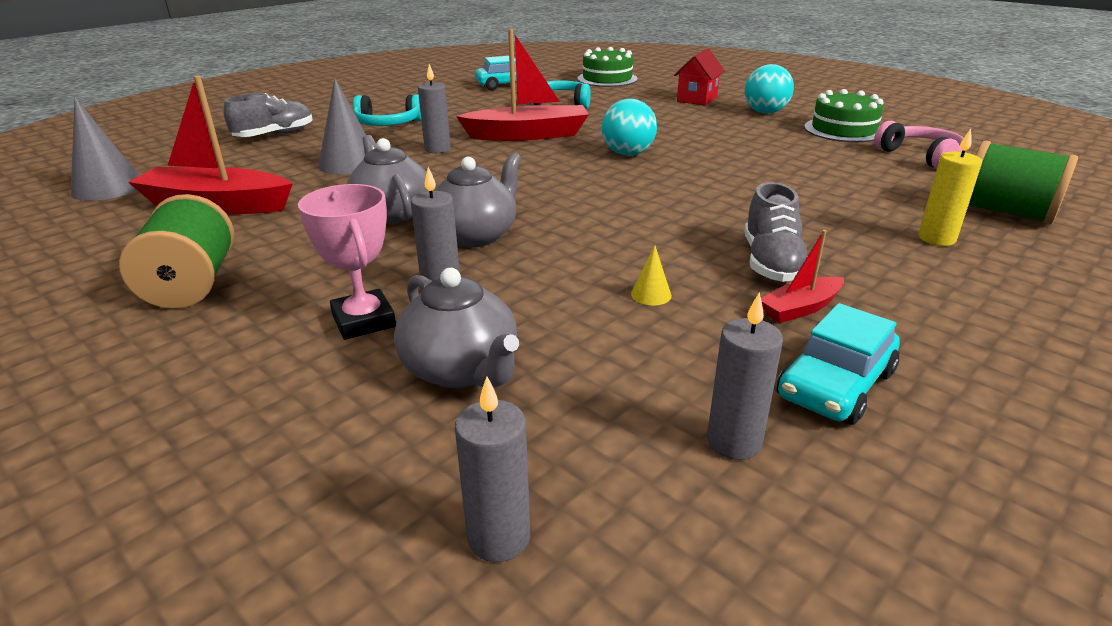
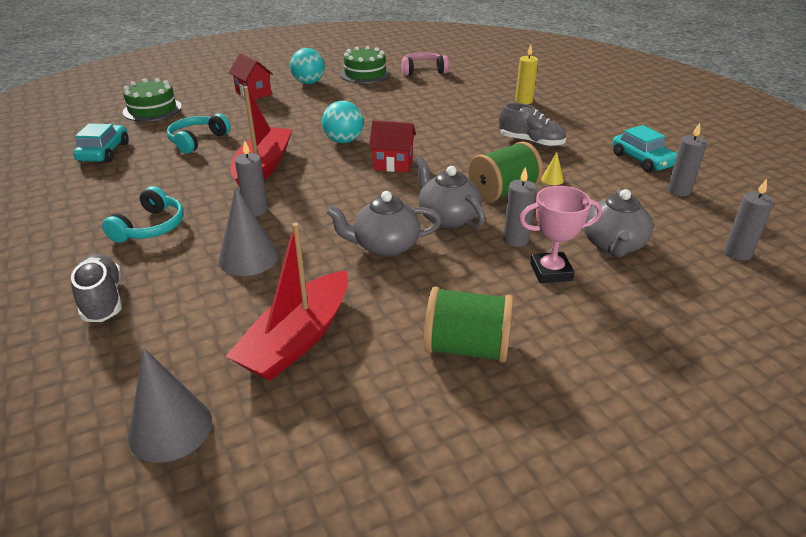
camera: 70 degrees left, 5 degrees up
grey teapot [394,268,519,388] -> grey teapot turned 120 degrees clockwise [584,189,653,257]
red boat [761,230,844,323] -> none
green spool [968,141,1078,224] -> green spool moved to [468,141,543,203]
none -> red house [369,120,416,173]

